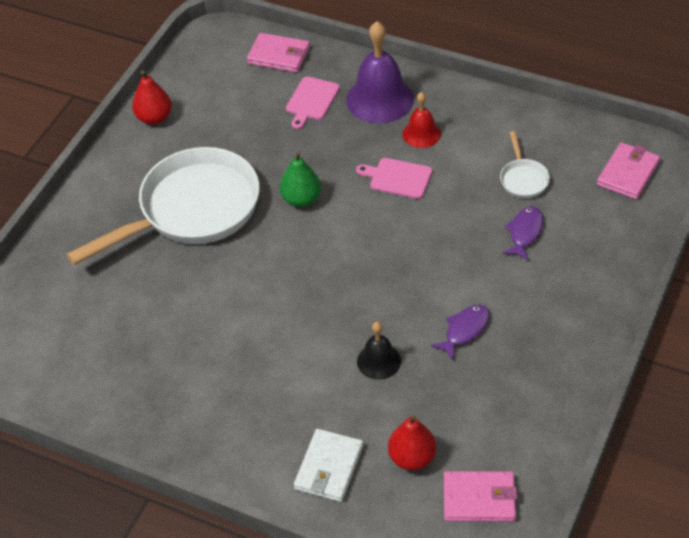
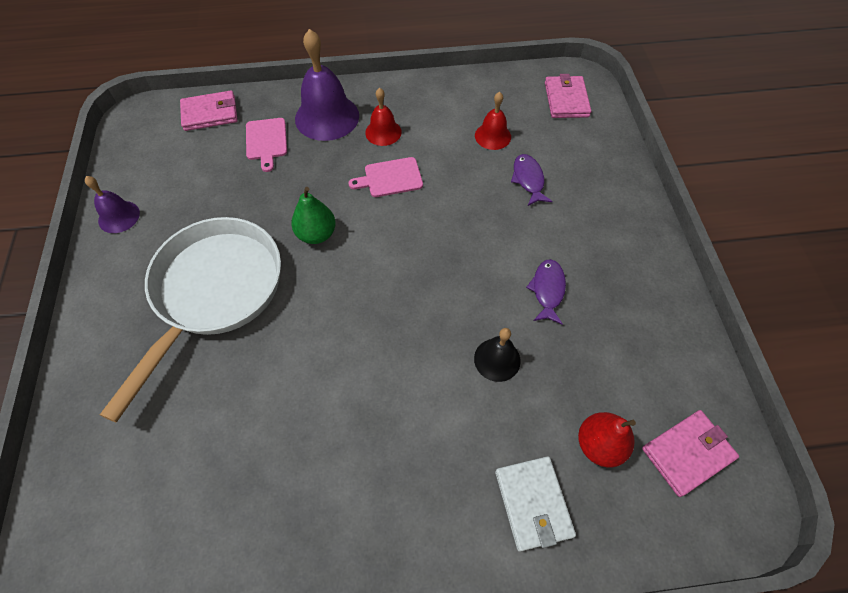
camera: 35 degrees left, 10 degrees up
red pear [132,71,172,125] -> purple bell [85,176,140,233]
white pan [500,131,550,198] -> red bell [475,92,511,150]

